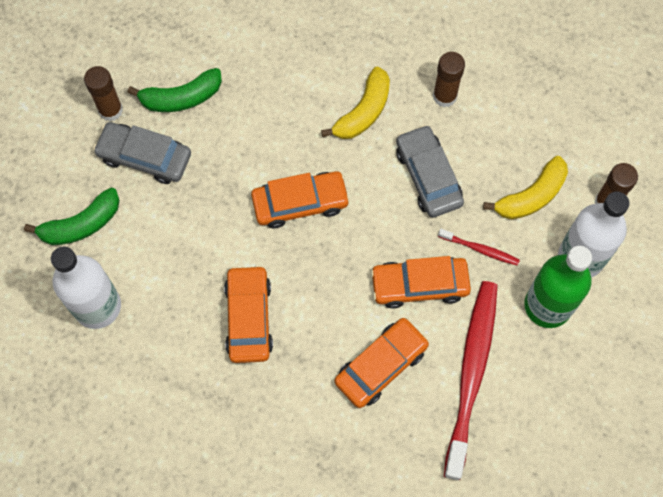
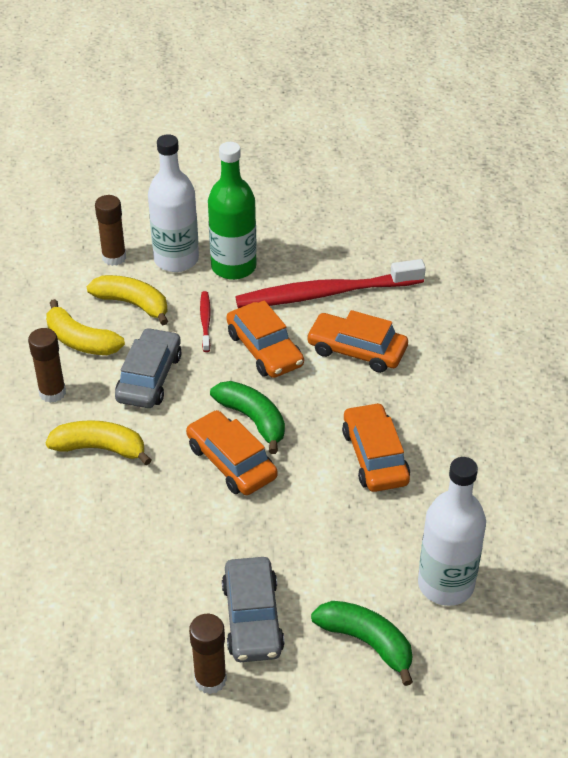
camera: 115 degrees left, 25 degrees down
green banana [127,68,222,112] -> green banana moved to [210,381,285,454]
orange car [224,265,273,363] -> orange car turned 105 degrees clockwise [342,403,410,492]
grey car [396,125,464,218] -> grey car turned 150 degrees clockwise [115,328,182,408]
none -> yellow banana [46,299,125,355]

